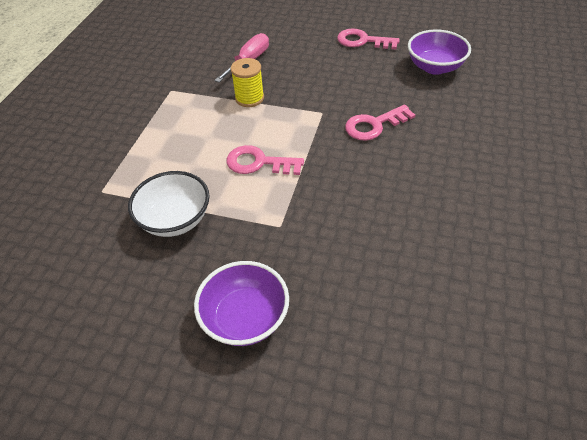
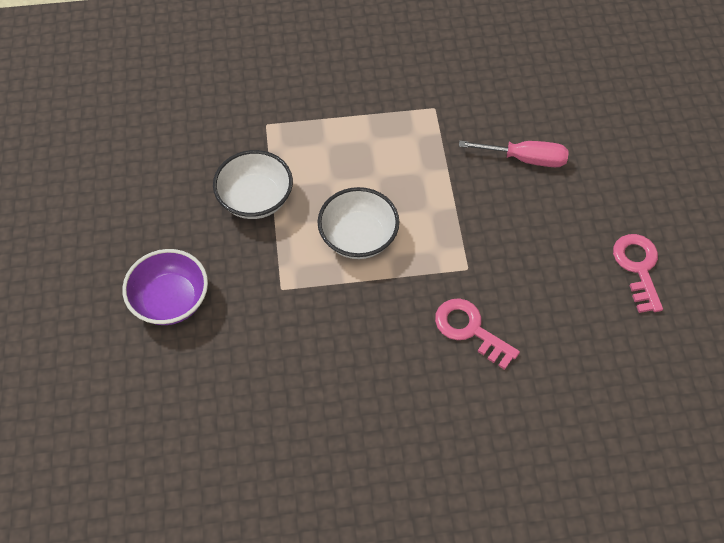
camera: 65 degrees right, 10 degrees up
pink key [226,145,304,175] -> white bowl [317,187,399,259]
yellow spool [231,58,264,107] -> none
purple bowl [408,29,471,75] -> none

